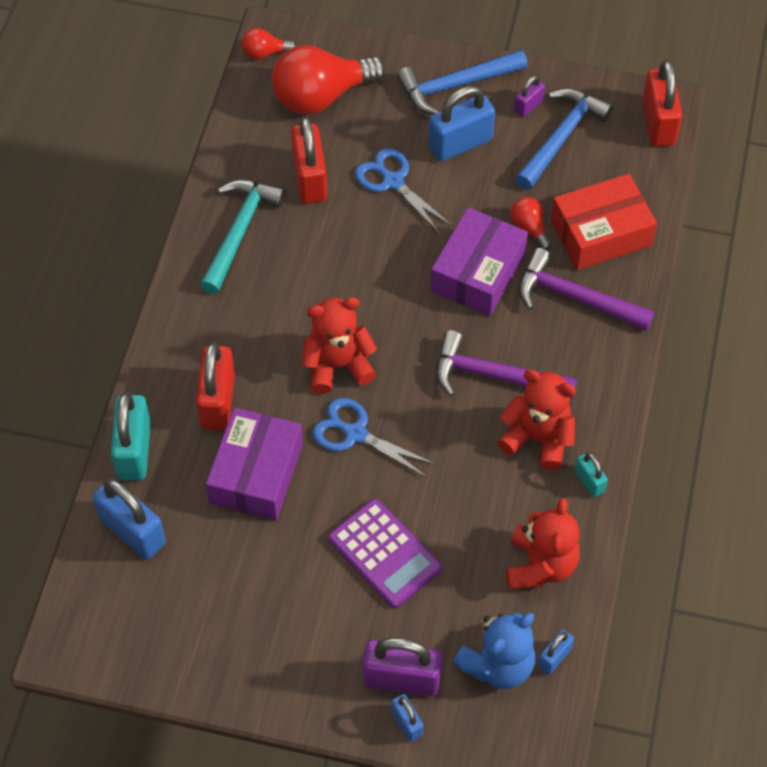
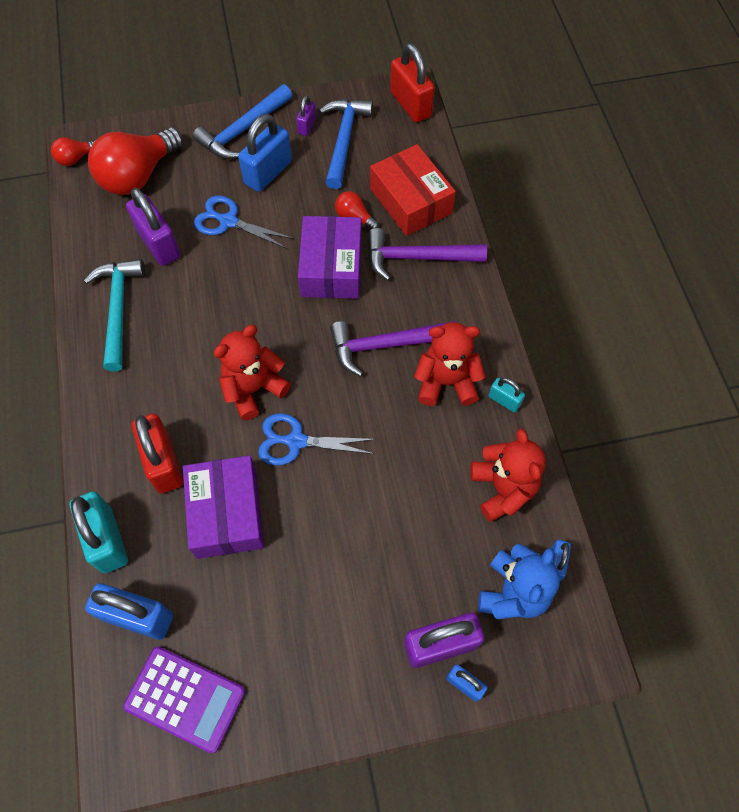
camera: 25 degrees left, 5 degrees up
red padlock [291,117,327,204] -> purple padlock [126,188,180,266]
purple calculator [328,499,442,608] -> purple calculator moved to [123,646,245,753]
red box [551,174,657,270] -> red box turned 75 degrees counterclockwise [370,144,456,236]

